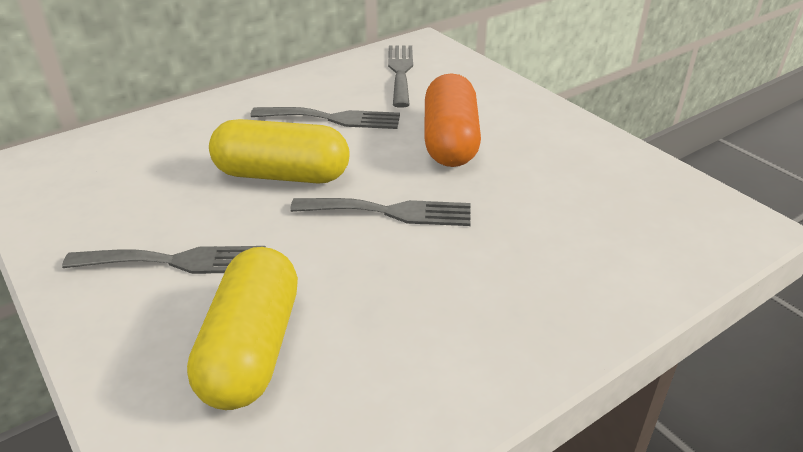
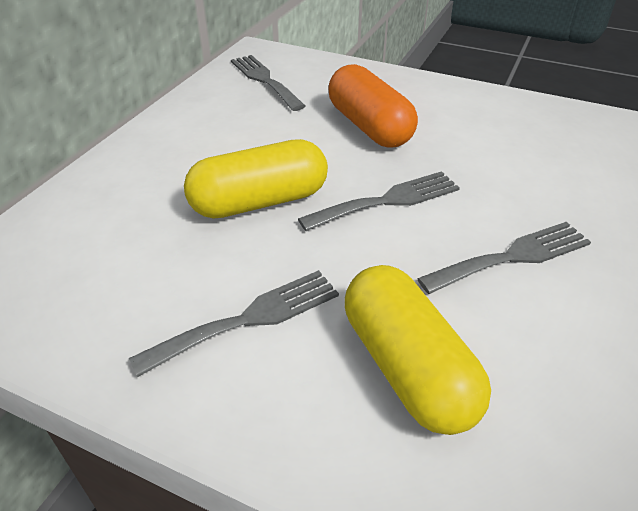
camera: 30 degrees left, 5 degrees up
grey fork [250,107,400,129] -> grey fork moved to [417,222,591,294]

